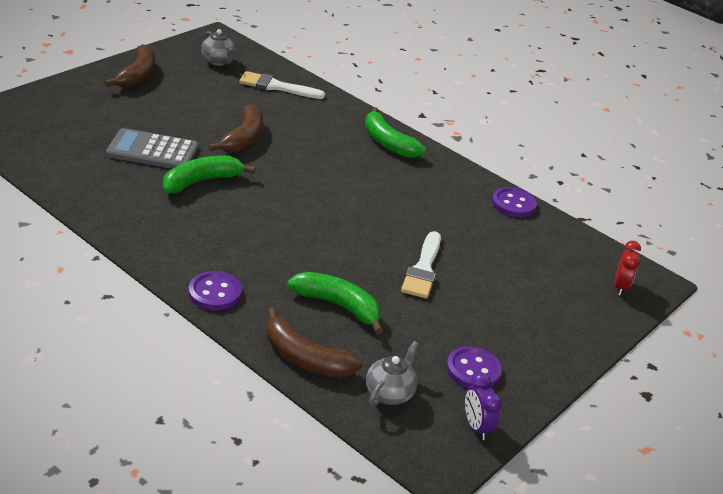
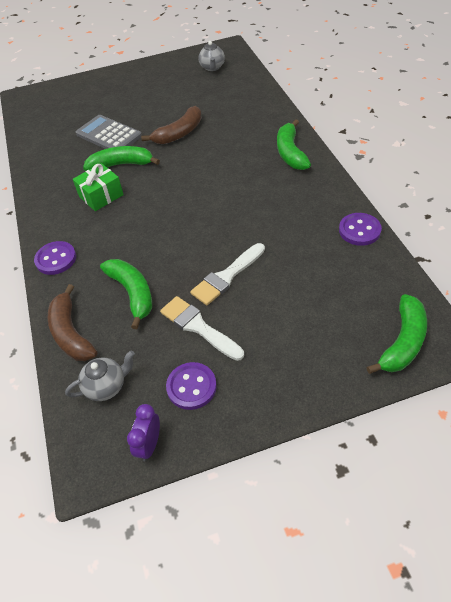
camera: 40 degrees right, 15 degrees up
brown banana [104,44,155,88] -> none
white brush [239,71,325,99] -> white brush moved to [160,296,244,361]
red clock [614,241,641,296] -> green banana [367,294,427,374]
none -> green gift [73,163,124,211]

